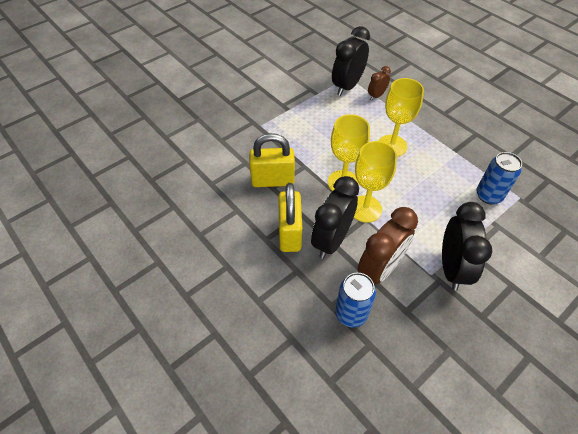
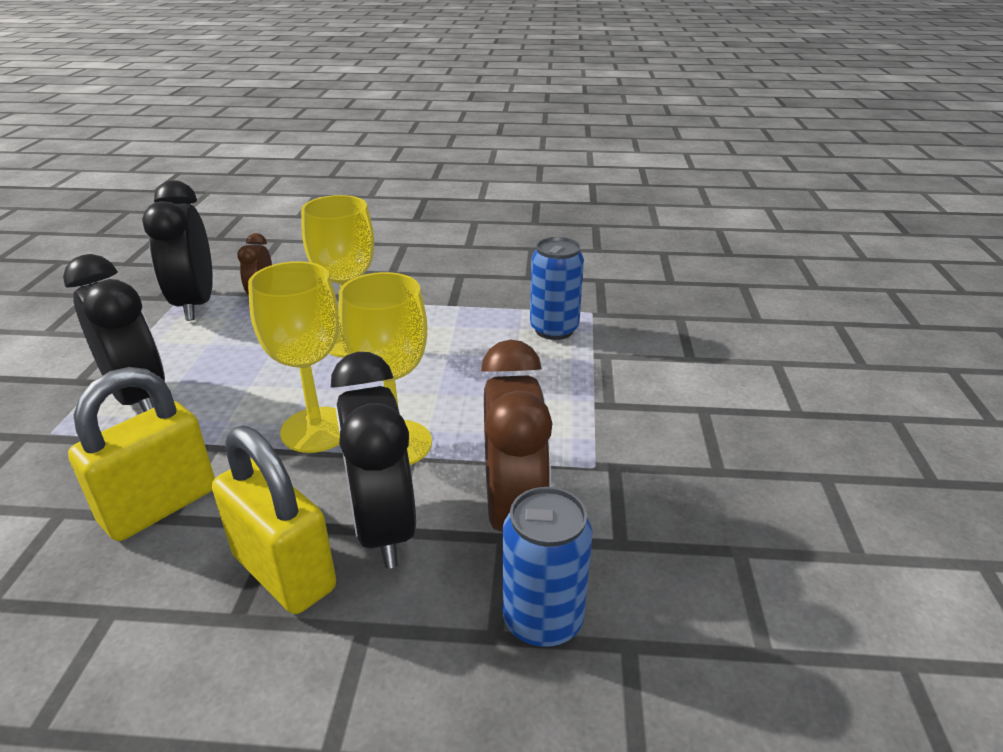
camera: 45 degrees left, 20 degrees down
black clock [442,202,492,291] -> black clock moved to [63,254,165,412]

